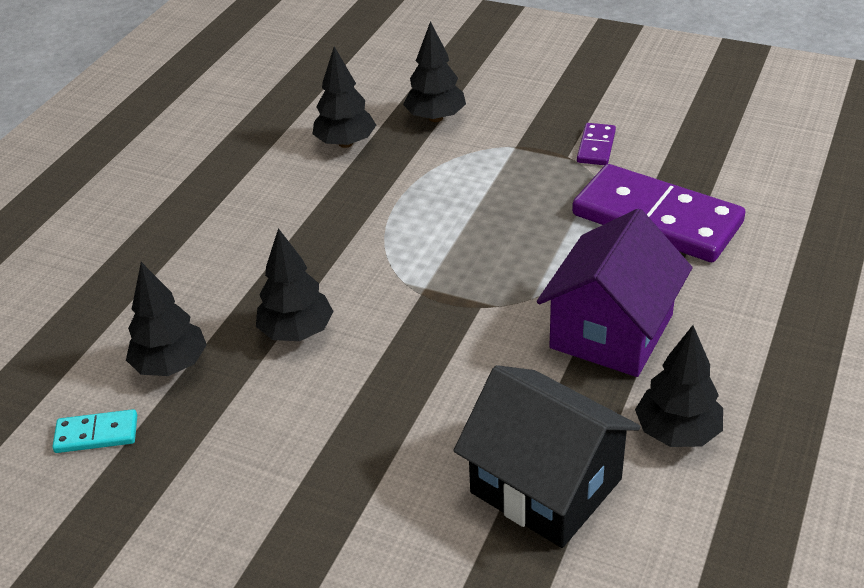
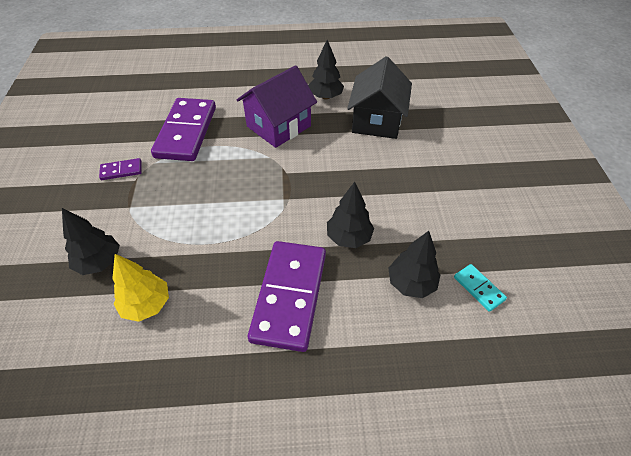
camera: 120 degrees left, 10 degrees up
black tree [312,47,376,148] -> yellow tree [112,254,169,322]
purple house [537,209,692,377] -> purple house turned 45 degrees counterclockwise [237,65,317,148]
none -> purple domino [248,241,326,352]

